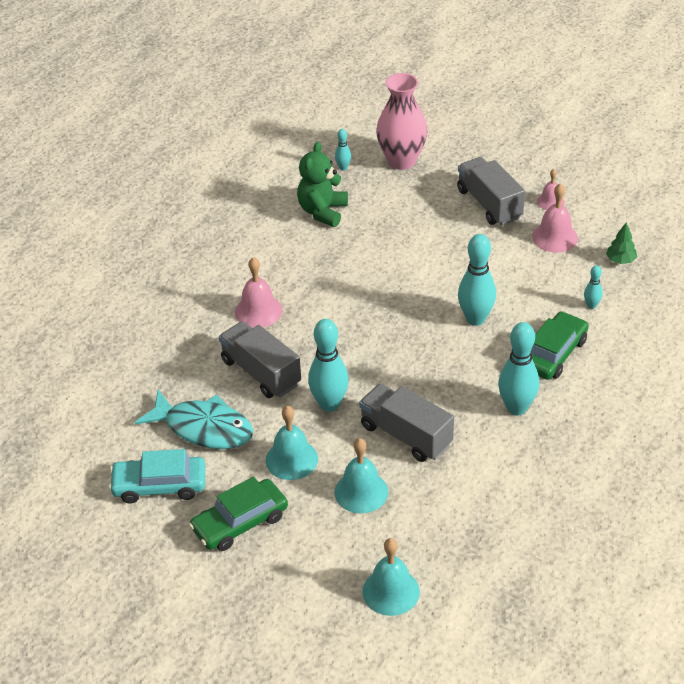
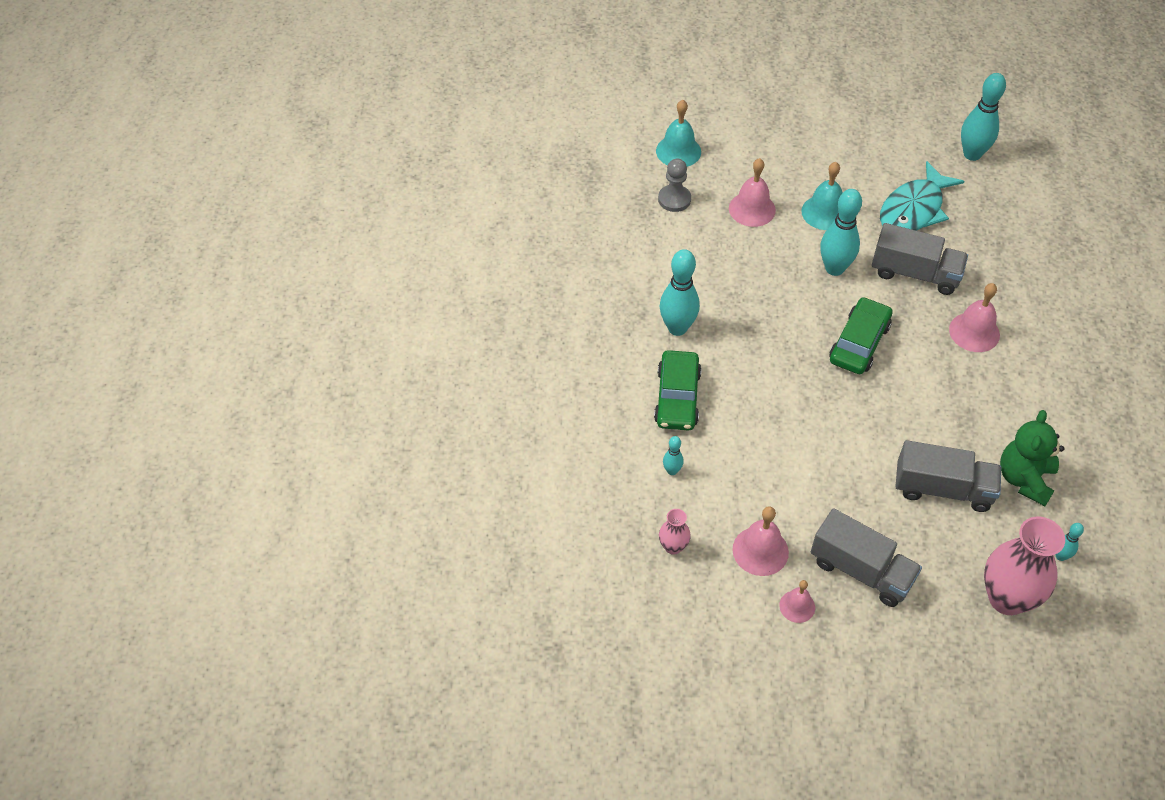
camera: 150 degrees right, 10 degrees up
turquoise car [109,449,205,503] -> none
turquoise fish [135,390,254,449] -> turquoise fish turned 45 degrees counterclockwise [880,161,965,231]
green car [189,477,288,551] -> green car moved to [829,297,893,374]
green teddy bear [297,142,348,227] -> green teddy bear turned 150 degrees counterclockwise [1000,410,1064,506]
turquoise bell [335,438,388,513] -> pink bell [729,158,776,227]
grey truck [359,384,454,462] -> grey truck moved to [895,440,1001,512]
turquoise bowling pin [458,234,496,326] -> turquoise bowling pin moved to [961,73,1006,161]
green tree [606,222,637,264] -> pink vase [659,509,691,555]
none -> grey pawn [658,159,691,212]

